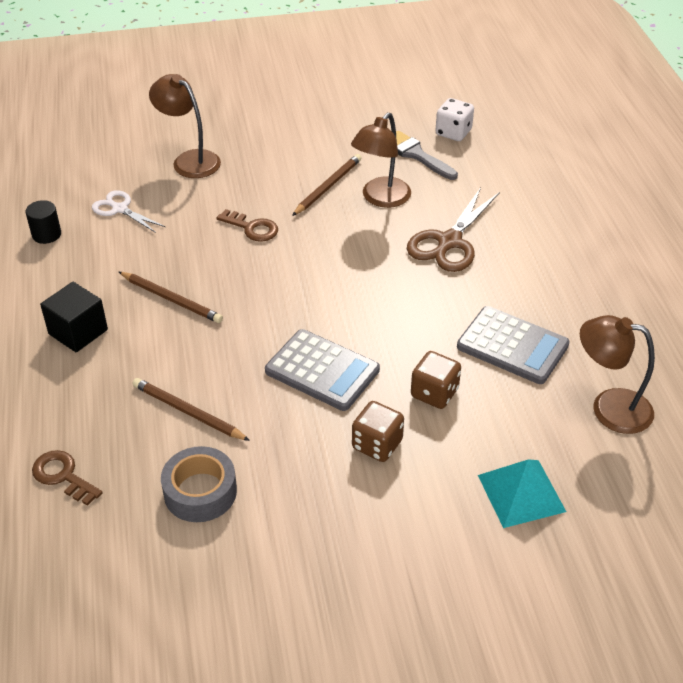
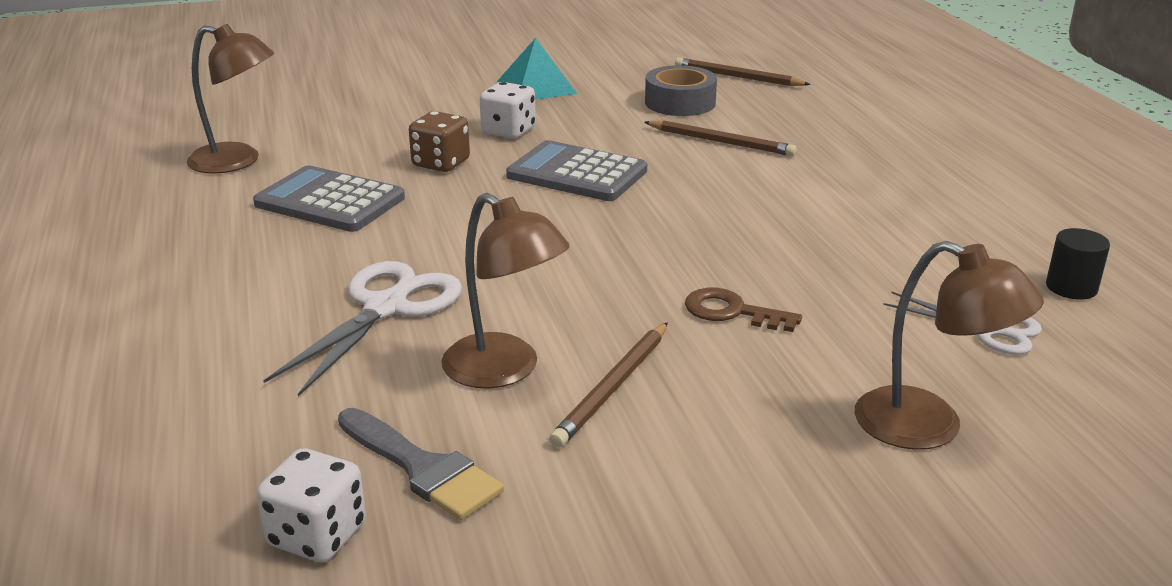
camera: 175 degrees right, 15 degrees down
brown key [32,450,103,506] -> none
black cube [40,282,108,352] -> none
brown pencil [119,272,223,323] -> brown pencil moved to [675,58,811,86]
brown lamp [351,112,411,208] -> brown lamp turned 105 degrees clockwise [441,193,570,389]
brown dice [352,401,404,462] -> white dice [480,82,536,139]
brown scissors [407,187,500,272] -> white scissors [263,261,462,396]
turquoise pyramid [478,459,566,528] -> turquoise pyramid moved to [497,38,577,100]

